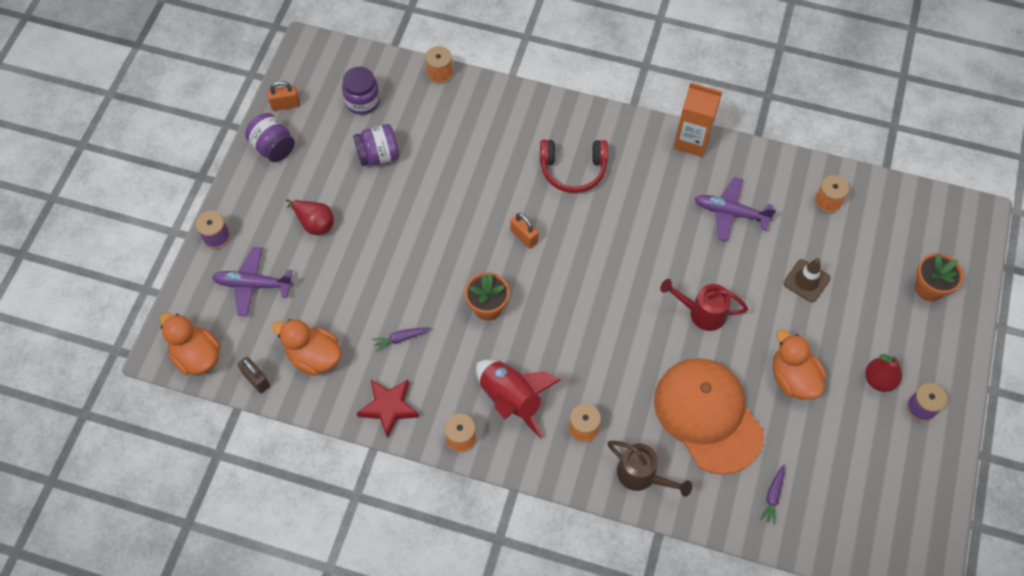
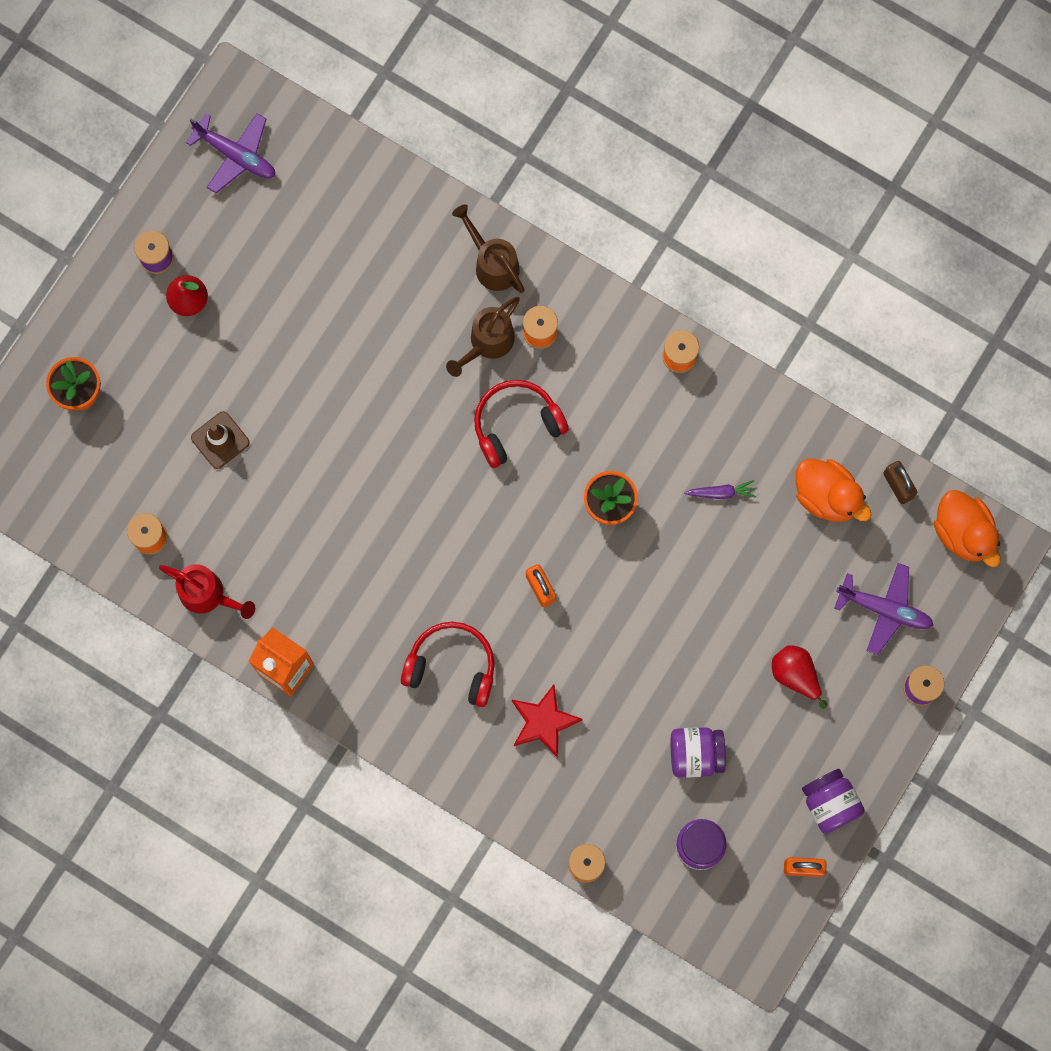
camera: 165 degrees left, 15 degrees up
red star [357,380,419,439] -> red star moved to [512,685,583,758]
red rocket [476,360,560,439] -> none
orange cap [654,358,764,475] -> none
red watering can [660,279,748,331] -> red watering can moved to [159,564,255,619]
purple plane [695,177,776,241] -> purple plane moved to [186,113,275,194]
purple carrot [760,465,785,525] -> none
orange duck [773,329,826,400] -> none
none -> brown watering can [446,297,520,377]
none -> red headphones [474,380,569,468]

